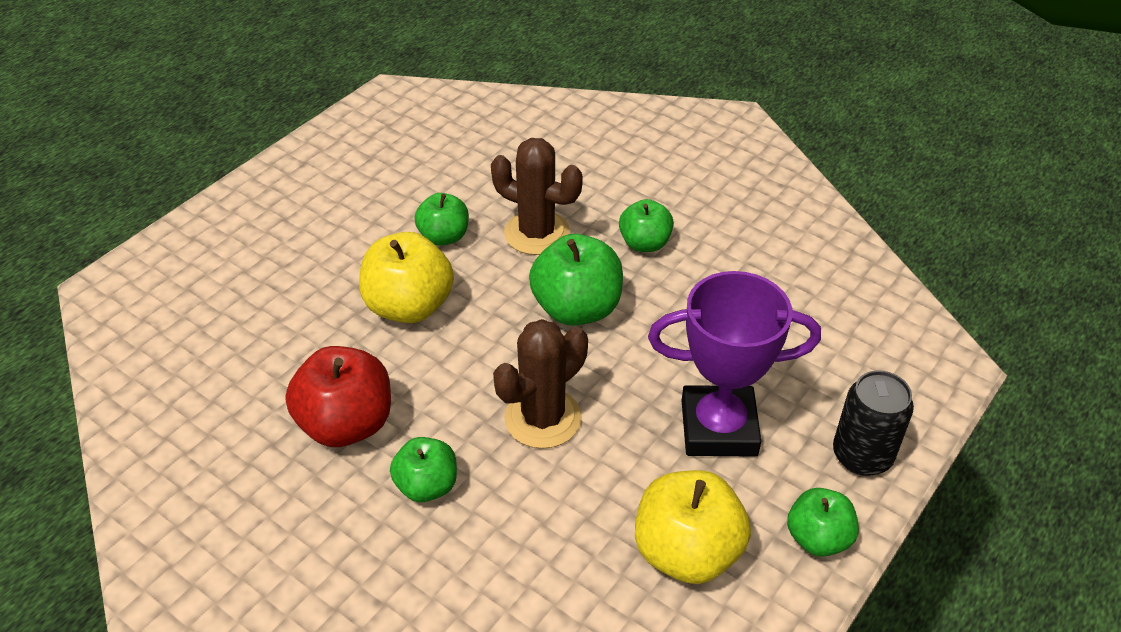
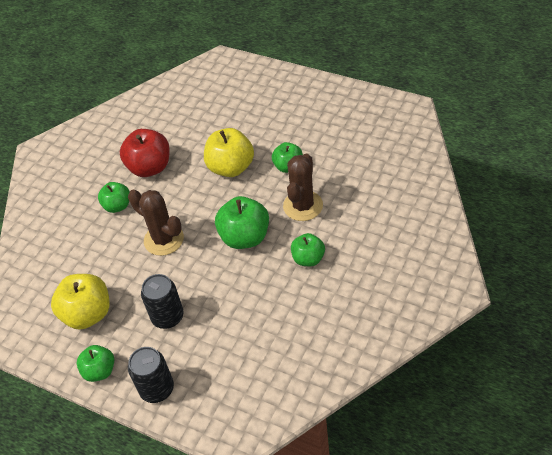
camera: 85 degrees right, 5 degrees up
purple trophy [648,271,821,457] -> black can [141,274,184,329]

